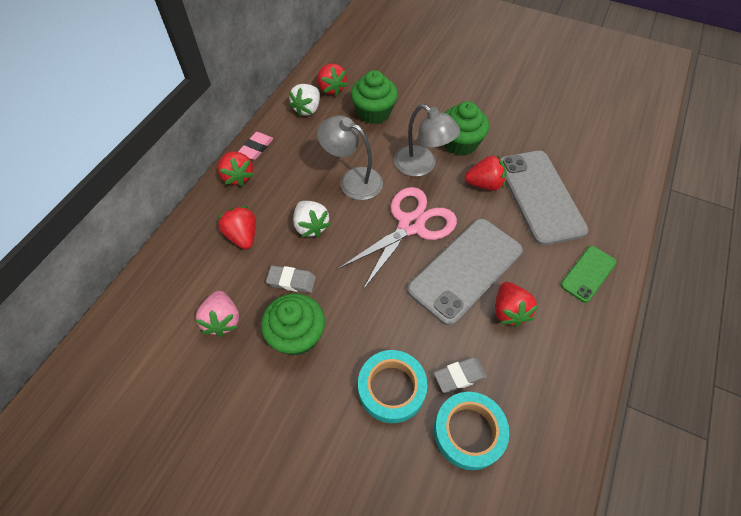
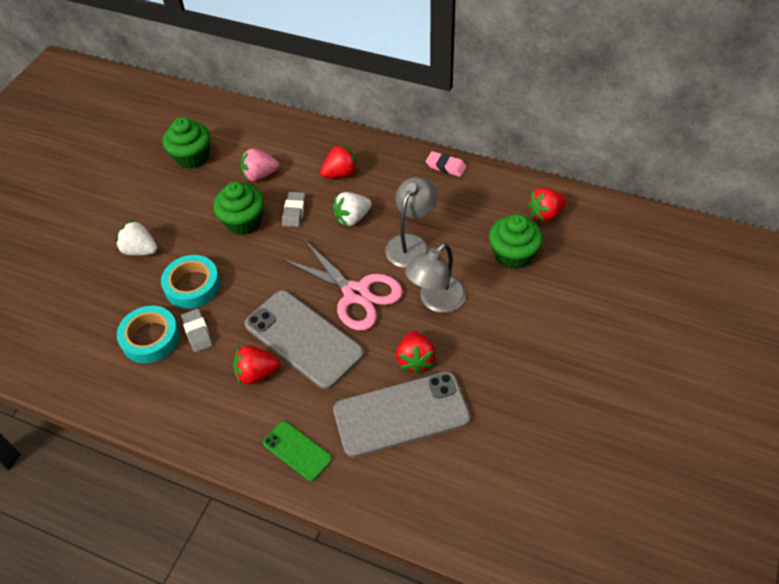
camera: 90 degrees right, 5 degrees down
red strawberry [218,151,254,186] -> none
white strawberry [289,84,320,117] -> white strawberry moved to [116,220,157,256]
green cupcake [445,101,489,156] -> green cupcake moved to [163,117,210,169]

